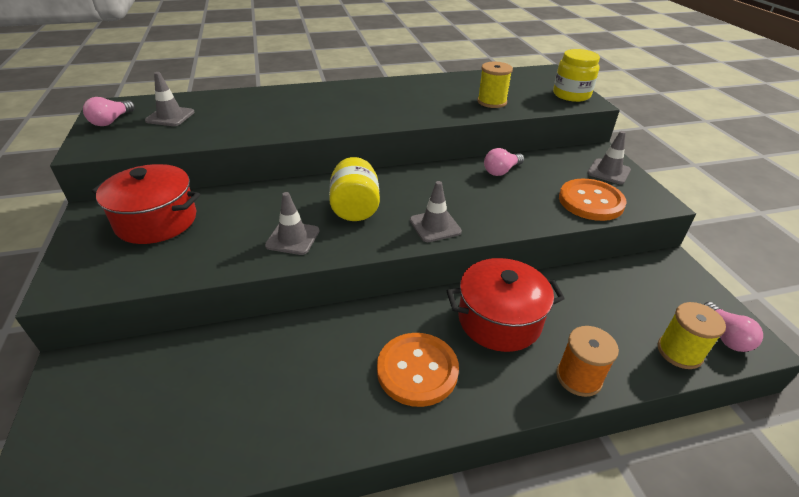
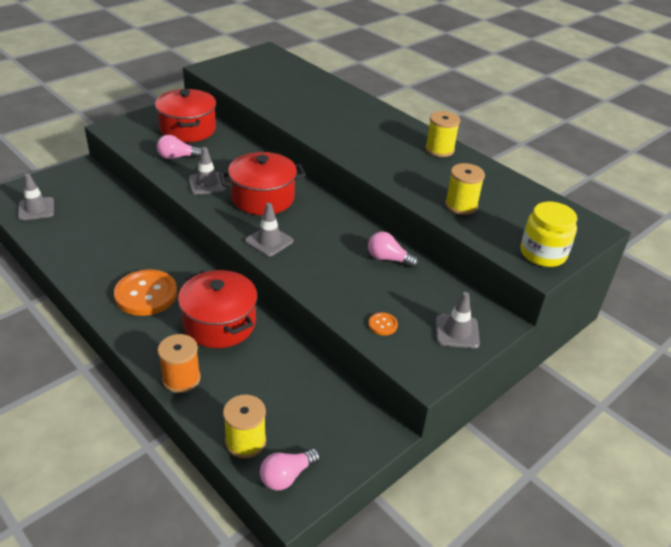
camera: 60 degrees right, 0 degrees up
pink light bulb [83,97,135,126] -> pink light bulb moved to [157,135,202,159]
grey traffic cone [145,72,195,126] -> grey traffic cone moved to [18,174,54,221]
yellow jar [329,157,380,221] -> red pot [219,152,306,215]
orange button [559,179,627,221] -> orange button [368,312,398,335], size x0.43
none -> yellow spool [425,111,460,157]

